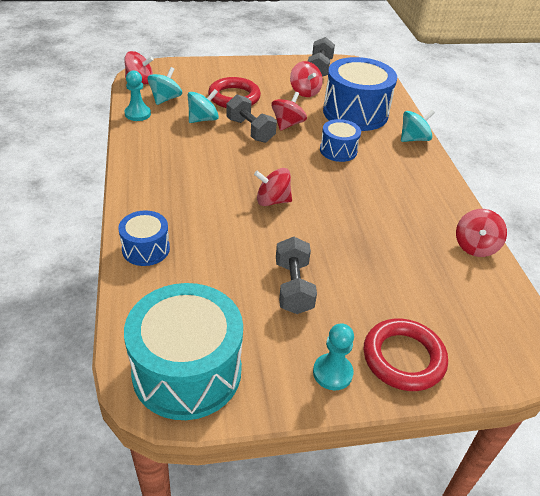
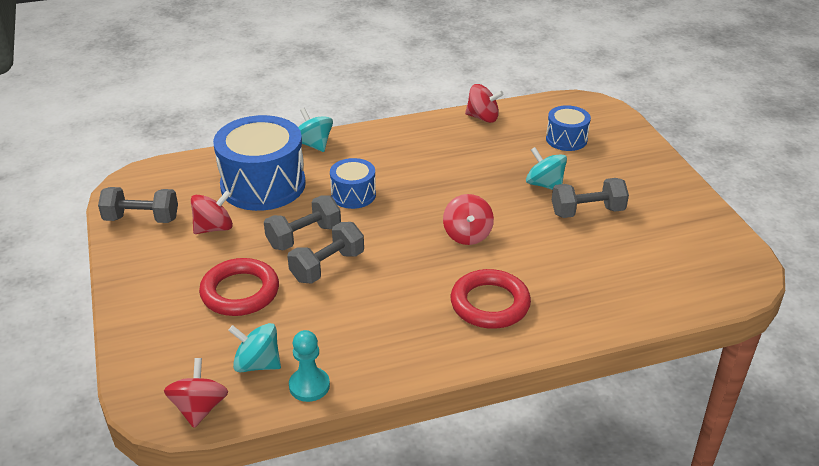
camera: 95 degrees left, 5 degrees down
blue drum [118,210,170,266] -> blue drum moved to [546,105,591,151]
turquoise drum [124,283,243,420] -> none
turquoise spinning top [188,89,219,123] -> turquoise spinning top moved to [526,147,567,190]
red spinning top [272,92,307,131] -> grey dumbbell [264,195,341,251]
turquoise pawn [313,323,354,390] -> none
red ring [363,319,448,391] -> red ring moved to [451,269,531,329]

